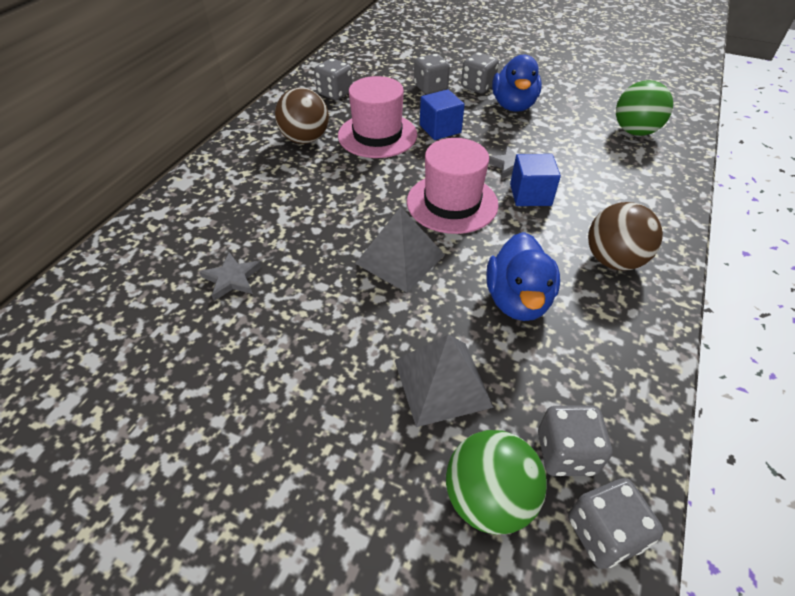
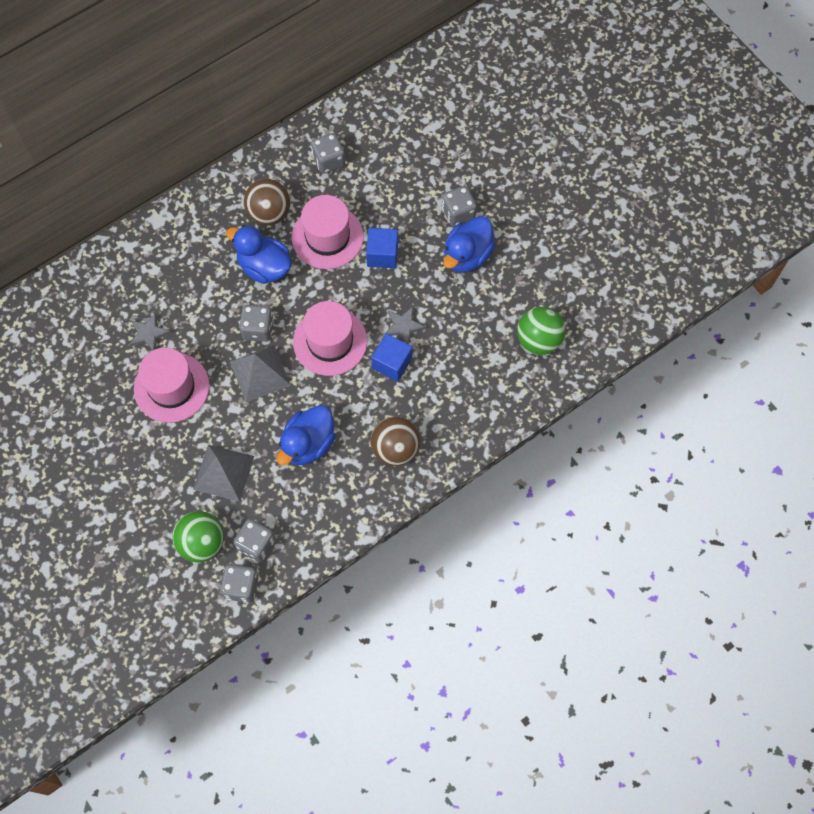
camera: 30 degrees right, 20 degrees up
grey dice [414,54,450,94] -> grey dice moved to [239,305,274,342]
none -> pink hat [134,348,209,423]
none -> blue duck [226,225,292,284]

